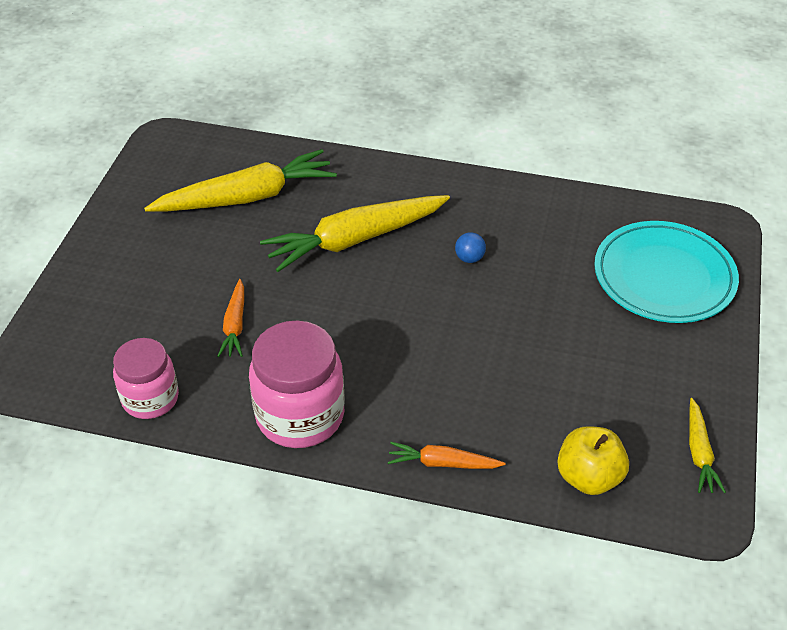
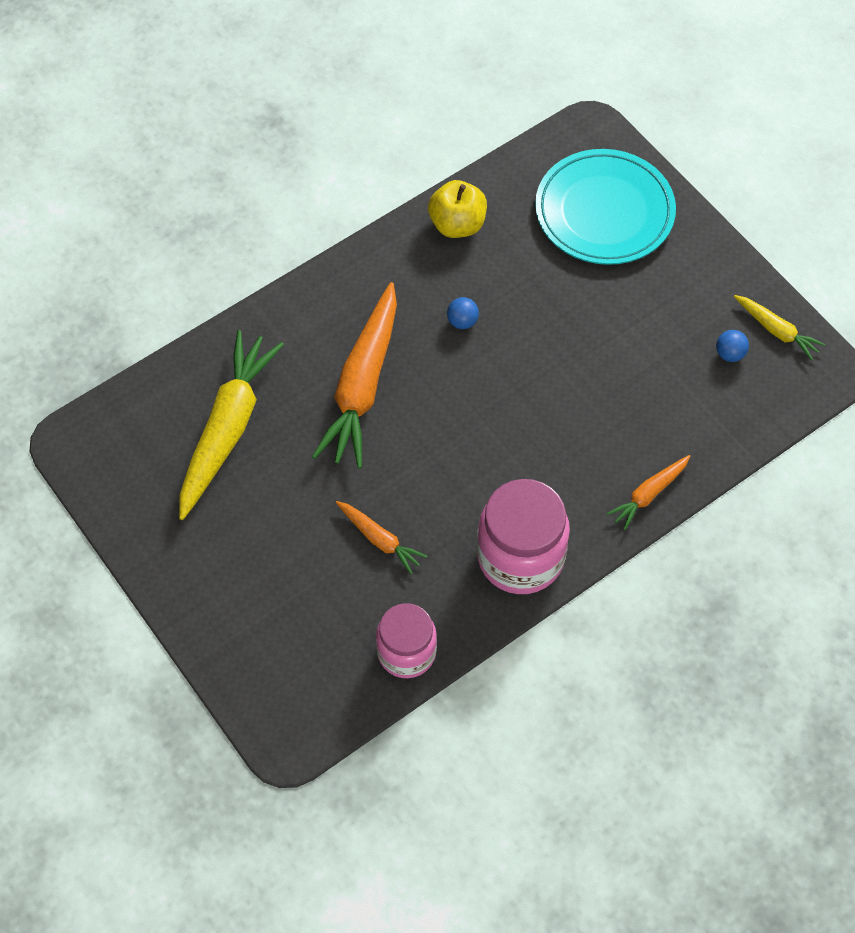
camera: 50 degrees left, 15 degrees up
yellow carrot [260,195,450,272] -> orange carrot [312,282,397,468]
yellow apple [557,426,629,495] -> yellow apple moved to [428,180,487,238]
none -> blue ball [716,330,749,362]

